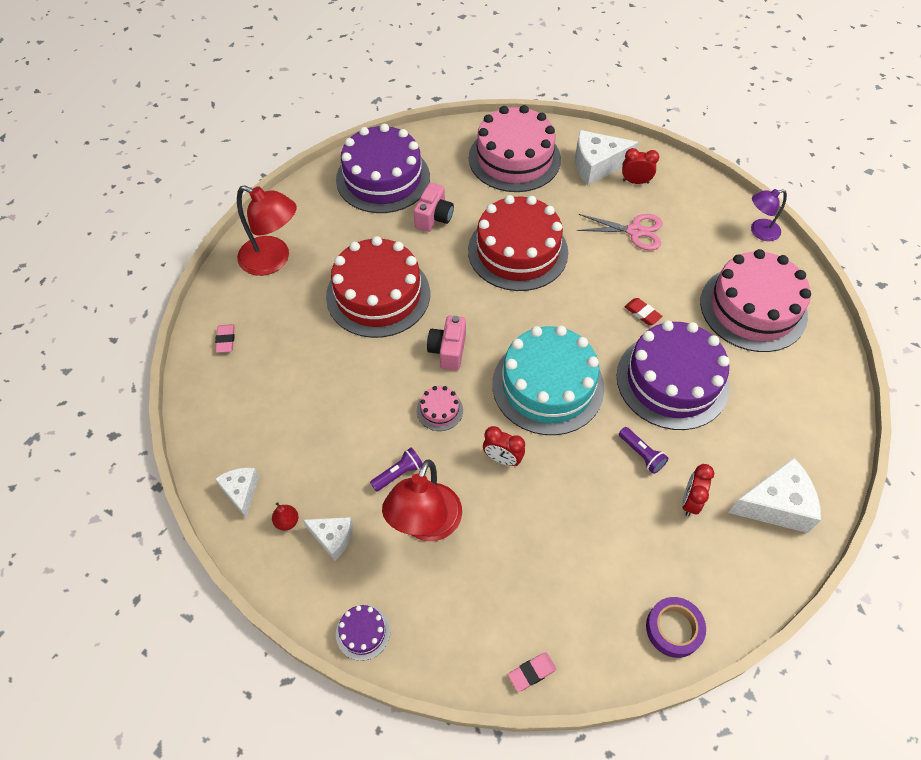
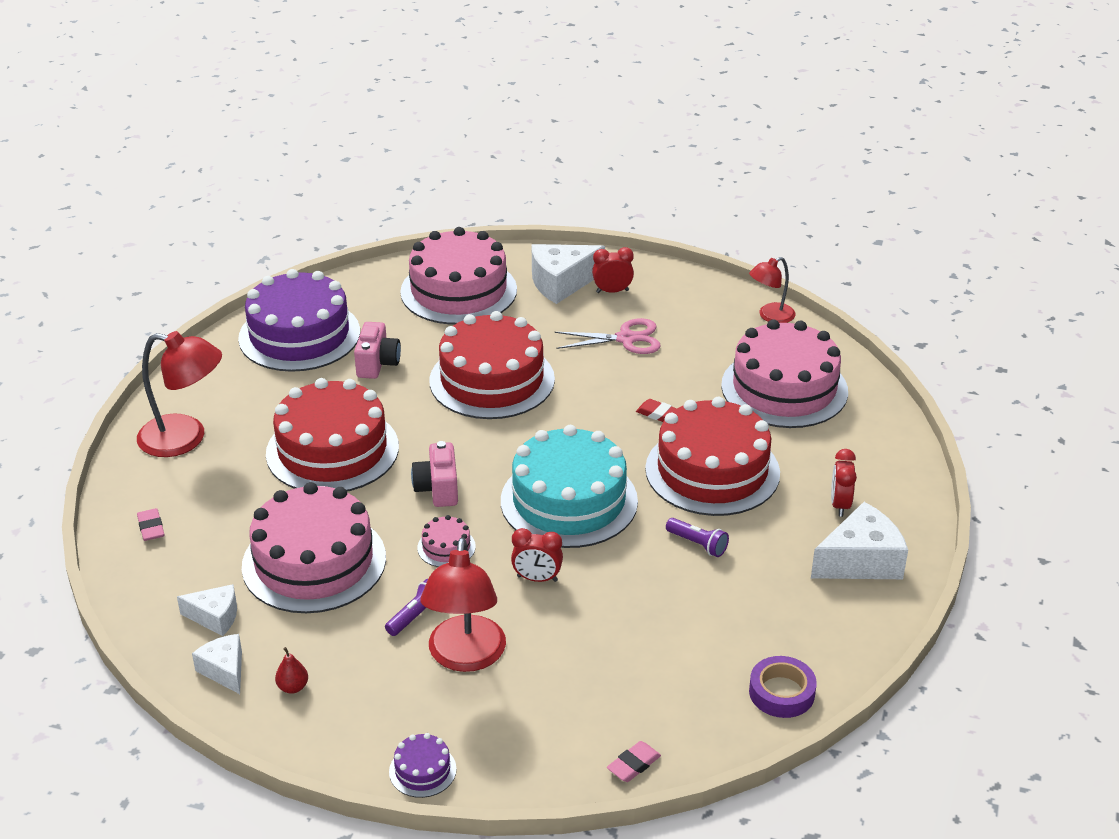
camera: 15 degrees left, 20 degrees down
white cheese [303,517,353,561] -> white cheese moved to [177,584,237,636]
purple cake [617,320,730,430] -> red cake [645,397,780,516]
red clock [682,464,714,516] -> red clock moved to [831,449,857,517]
purple lamp [751,189,787,241] -> red lamp [749,257,795,323]
none -> pink cake [242,482,386,613]

